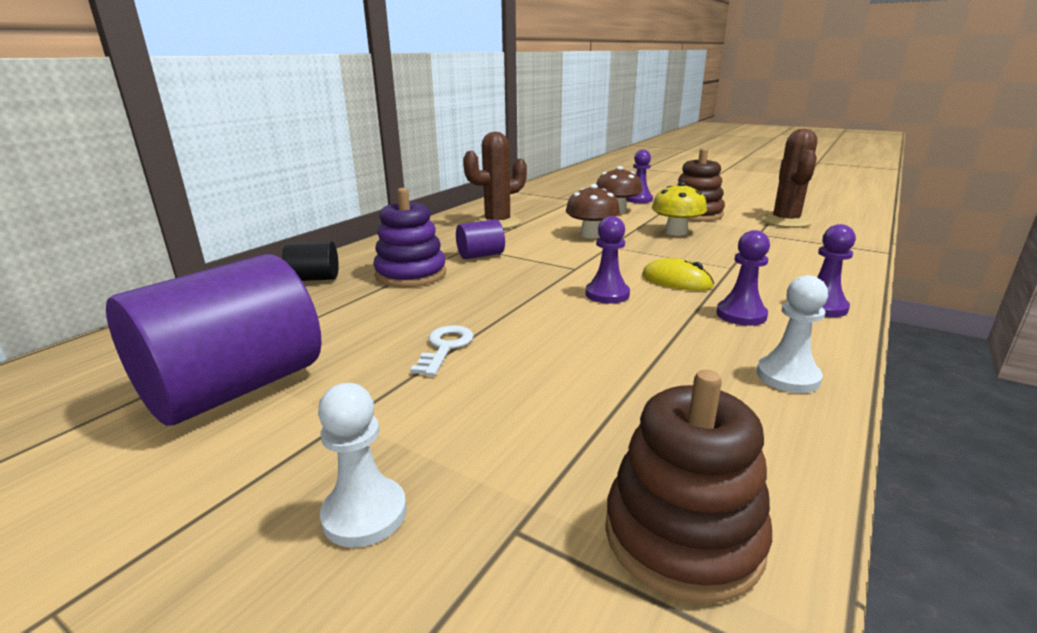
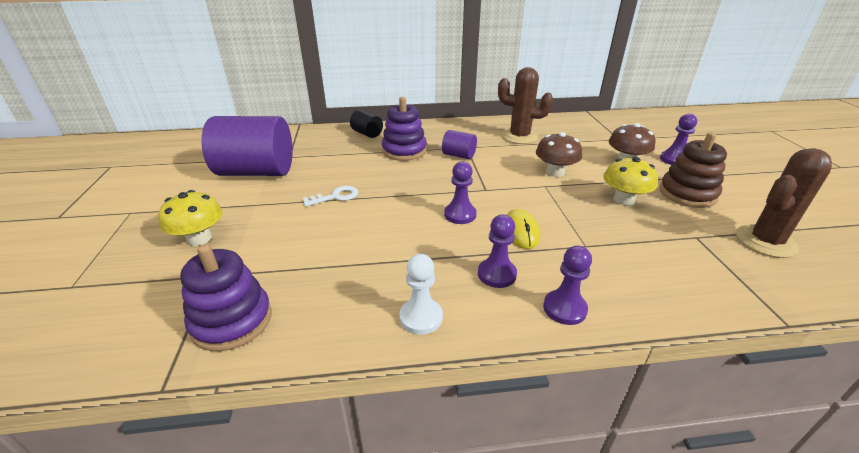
camera: 50 degrees right, 10 degrees up
white pawn [318,383,407,547] -> yellow mushroom [158,190,223,246]
brown stacking toy [605,370,772,603] -> purple stacking toy [180,244,272,351]

